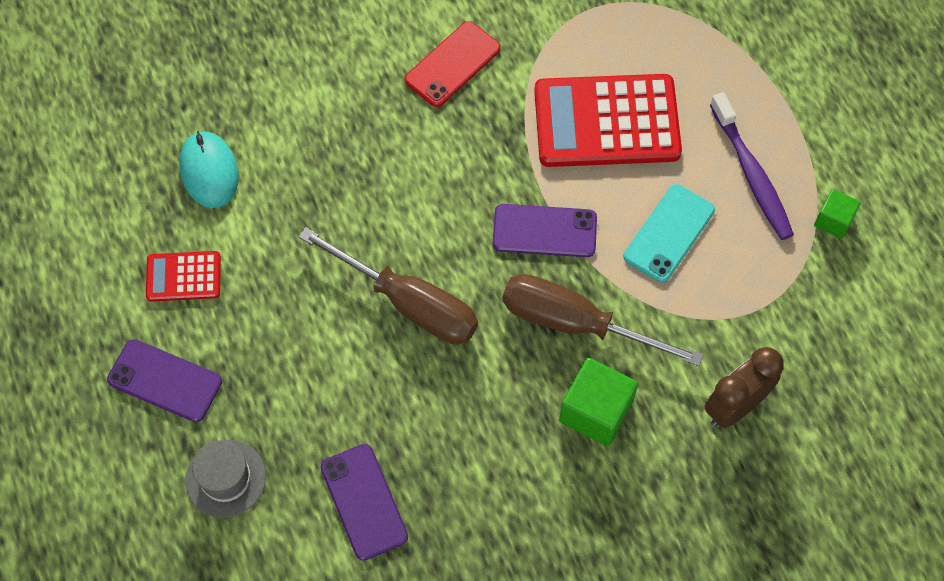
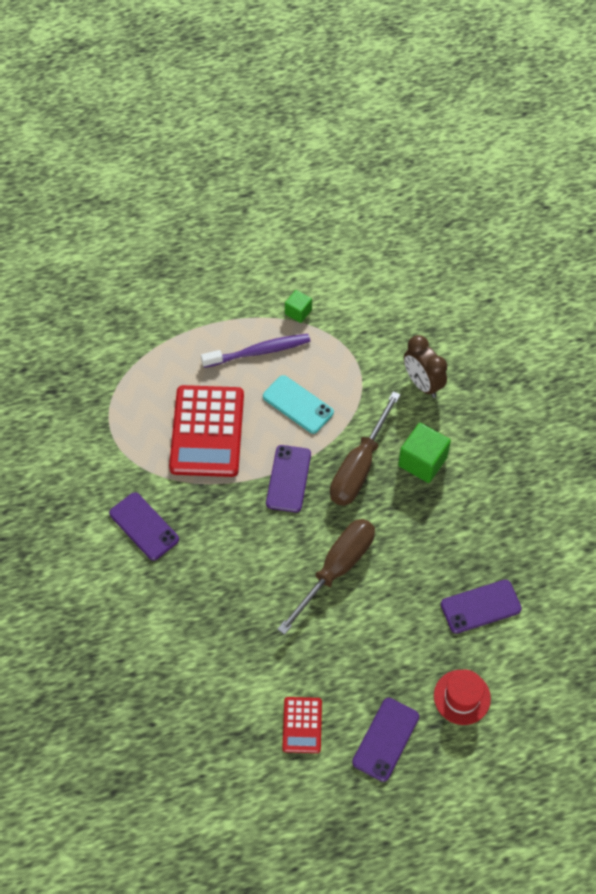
camera: 85 degrees left, 5 degrees down
turquoise mouse [179,131,239,208] -> none
grey hat [186,440,266,518] -> red hat [434,670,491,725]
red phone [405,21,501,107] -> purple phone [109,492,179,561]

